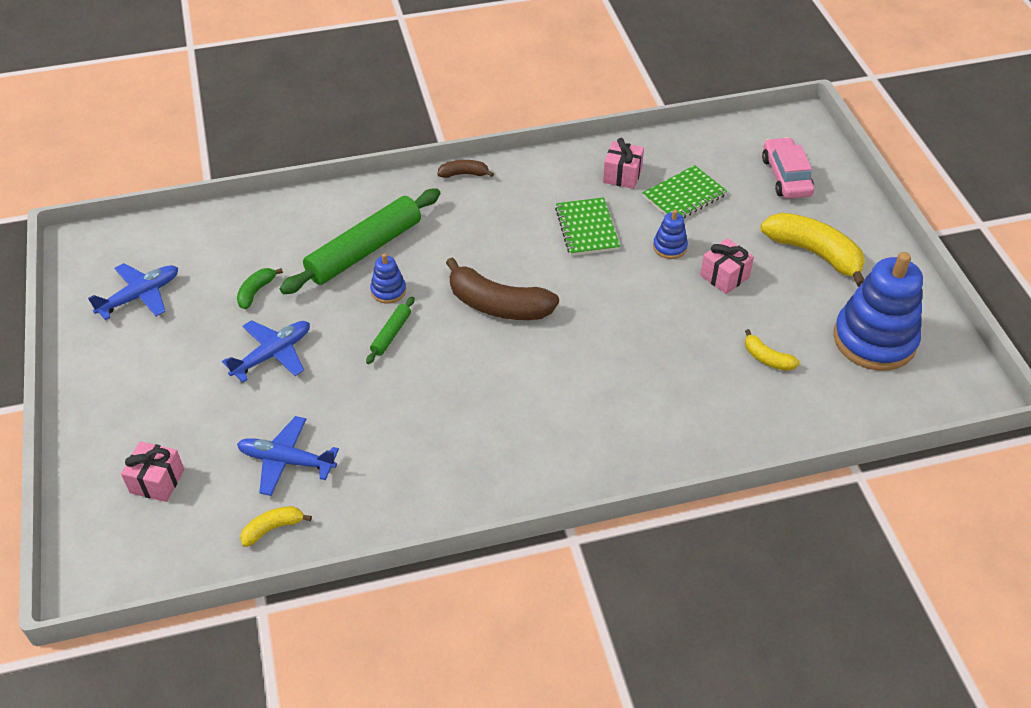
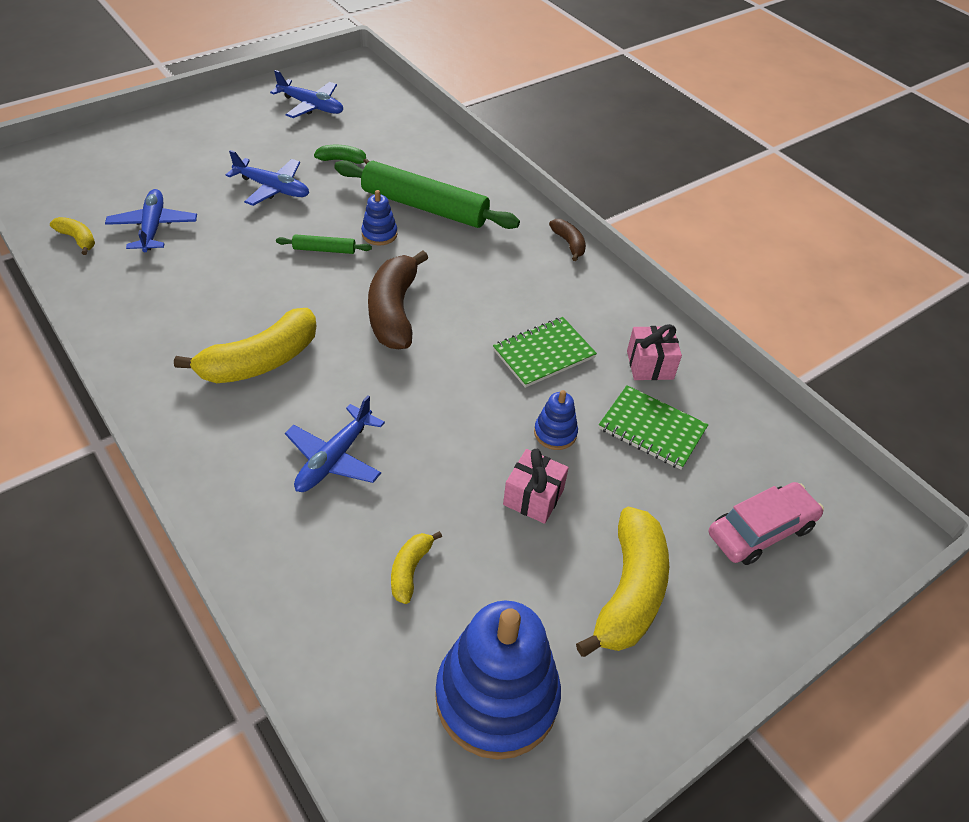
camera: 65 degrees right, 0 degrees up
pink gift [121,441,184,502] -> none
none -> yellow banana [174,308,317,383]
none -> blue plane [285,395,385,492]

